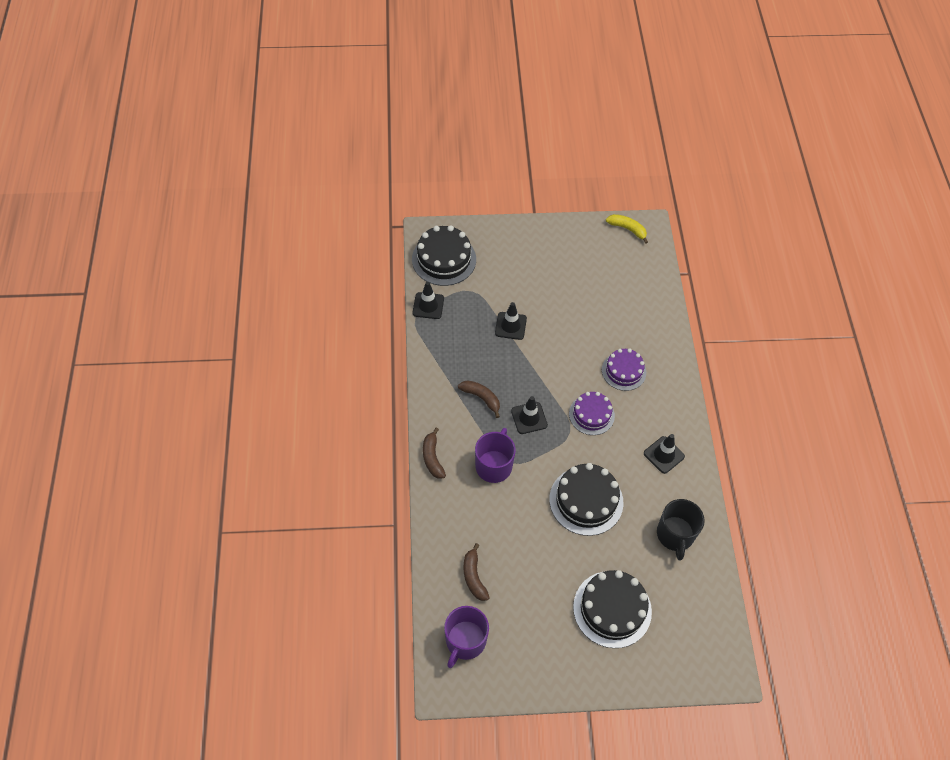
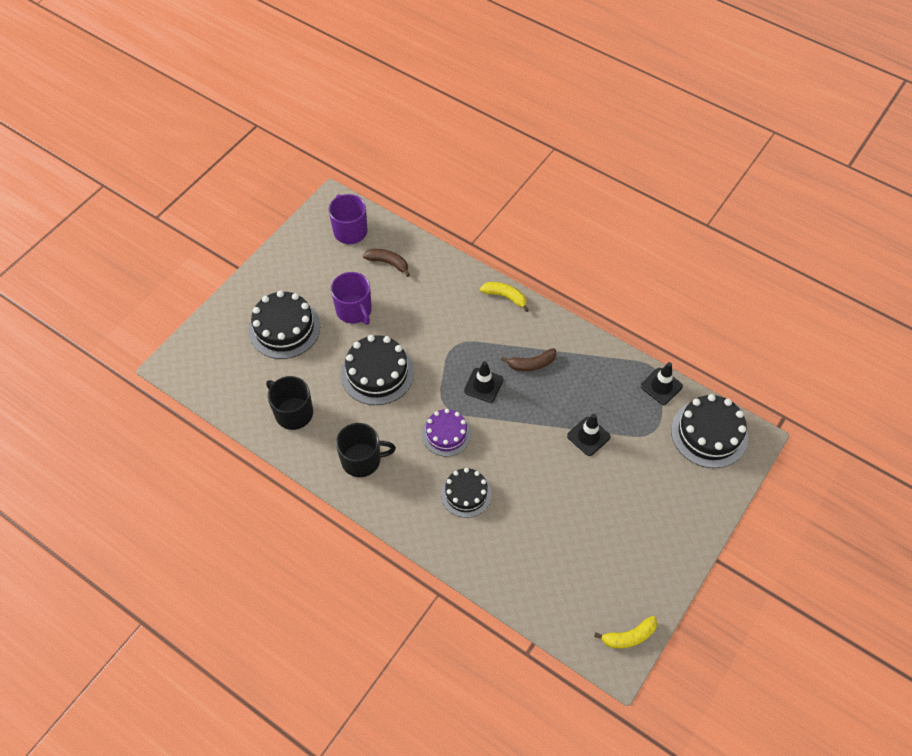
camera: 130 degrees right, 0 degrees up
brown banana [423,428,446,479] -> yellow banana [480,282,529,312]
purple mug [475,428,516,483] -> purple mug moved to [331,272,372,325]
purple cake [602,349,646,391] -> black cake [441,468,492,518]
black traffic cone [644,434,685,474] -> black mug [336,423,396,477]

